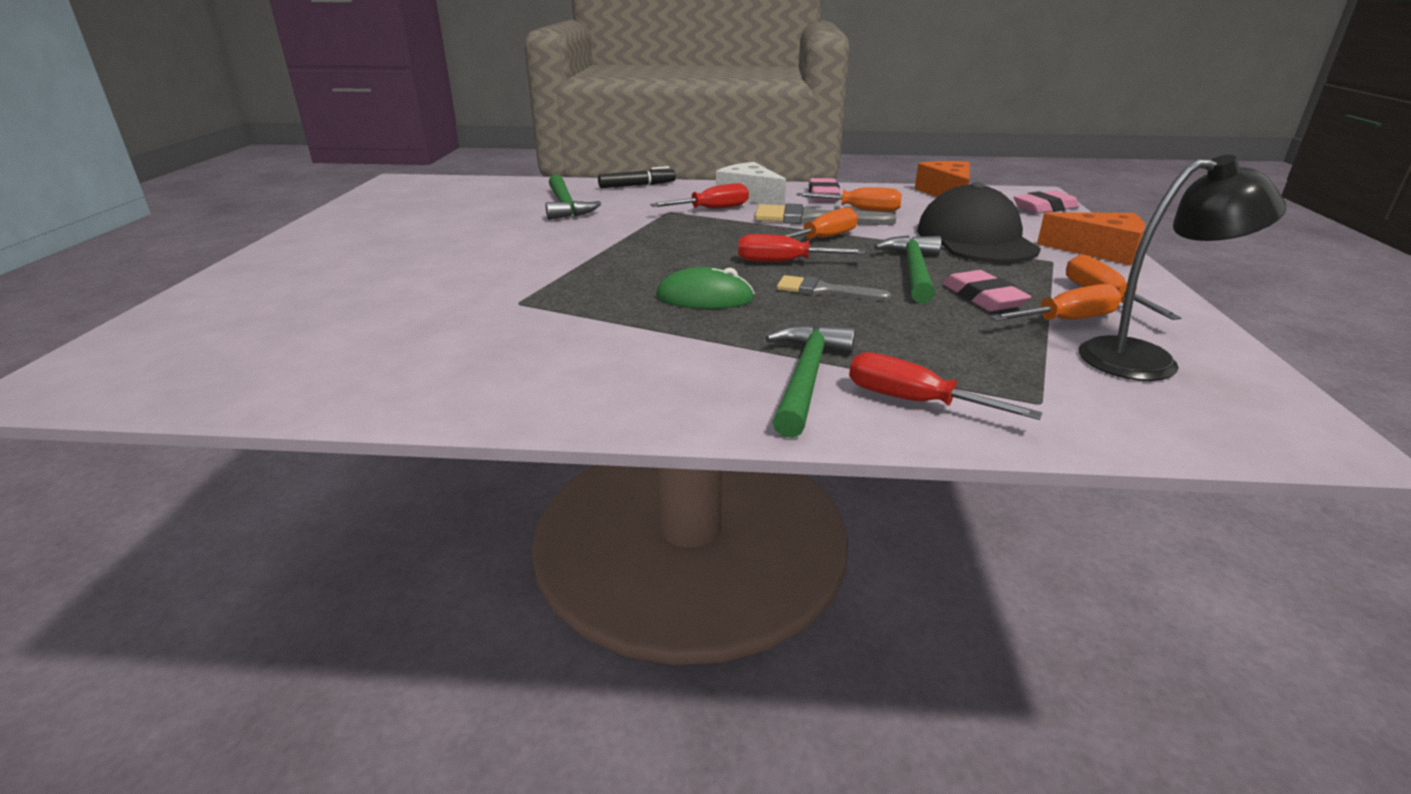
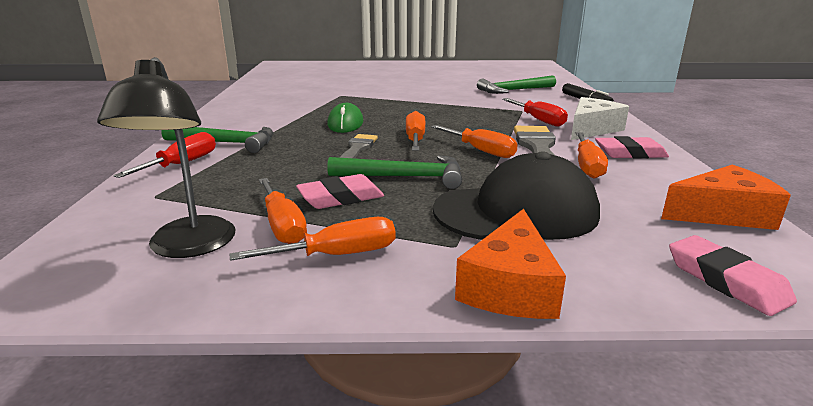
camera: 85 degrees right, 5 degrees down
red screwdriver [738,234,866,262] -> orange screwdriver [406,111,425,150]

